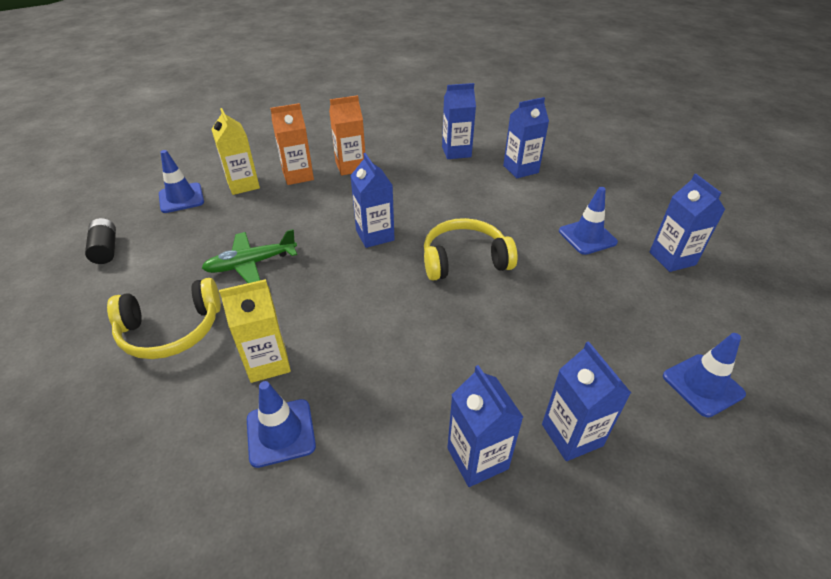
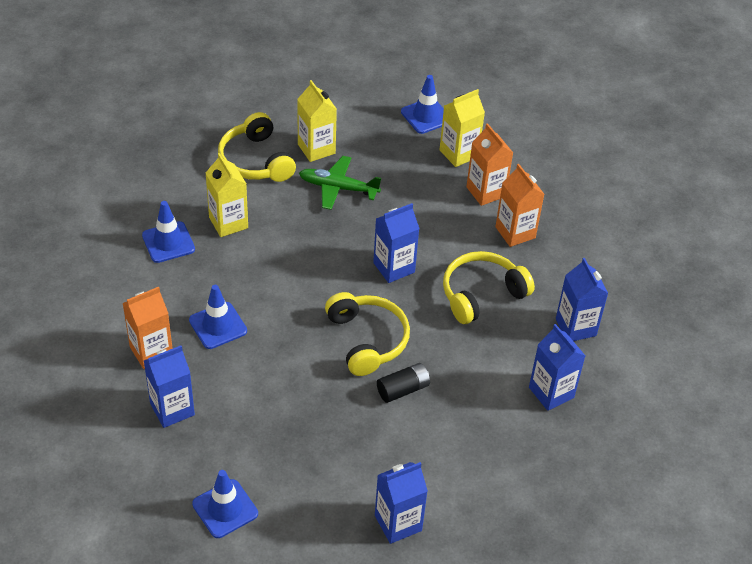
camera: 80 degrees right, 5 degrees up
black battery [85,218,116,264] -> black battery moved to [377,363,430,403]
green plane [202,229,297,283] -> green plane turned 45 degrees counterclockwise [299,156,381,210]
blue carton [447,365,523,487] -> orange carton [122,287,173,369]
blue traffic cone [559,187,618,255] -> blue traffic cone moved to [189,285,247,349]
none -> yellow carton [297,80,337,162]
none -> yellow headphones [443,251,535,324]

